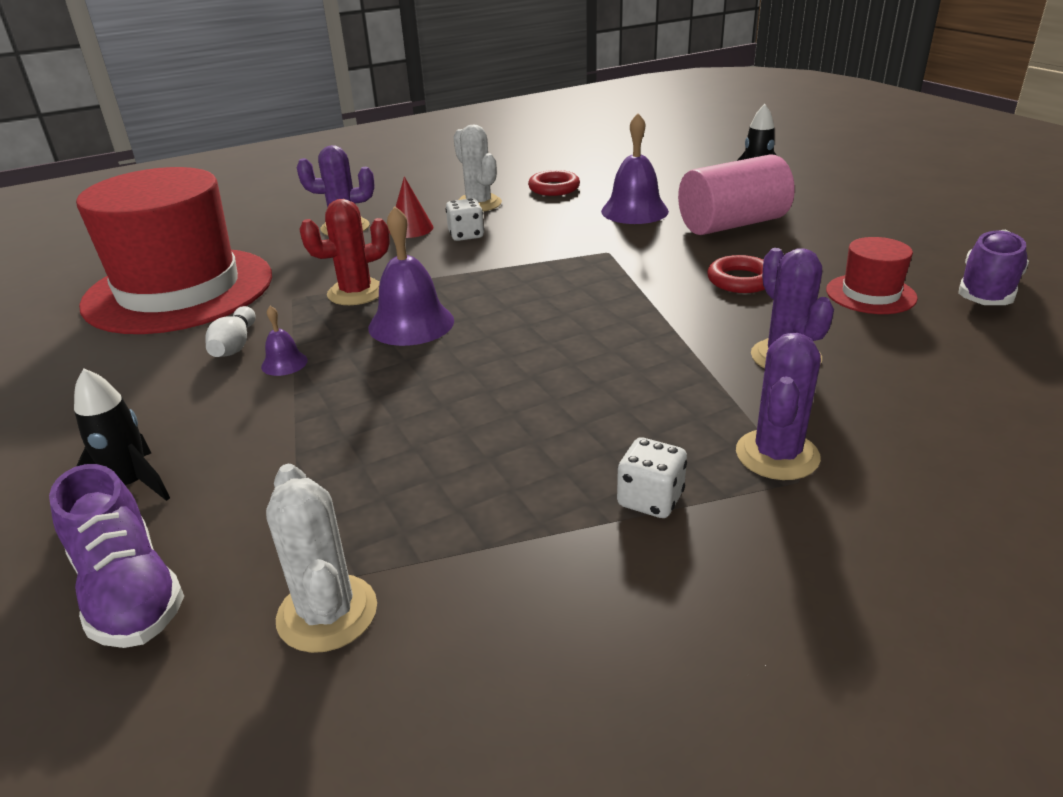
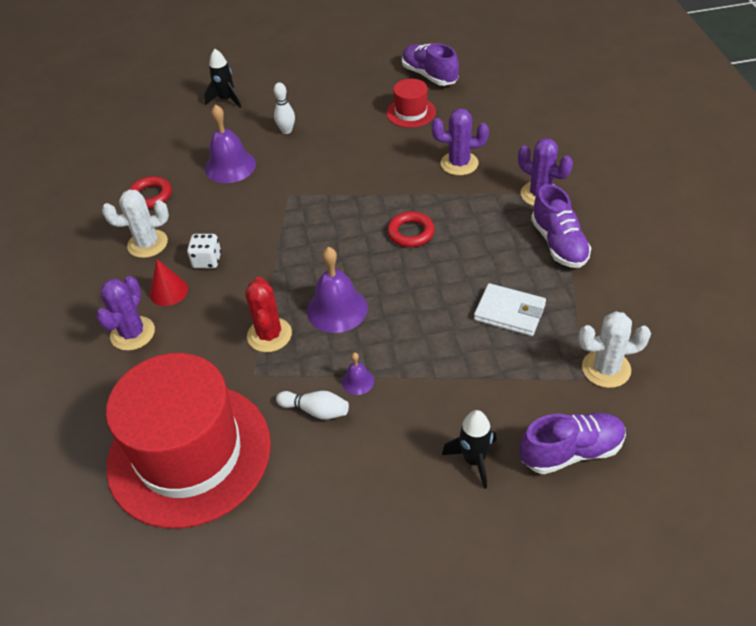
camera: 70 degrees left, 15 degrees up
white dice [617,438,687,518] -> purple shoe [531,184,591,268]
pink cylinder [678,154,795,235] -> white bowling pin [274,82,295,134]
red ring [707,255,765,293] -> red ring moved to [387,212,435,247]
none -> white wallet [474,283,546,336]

